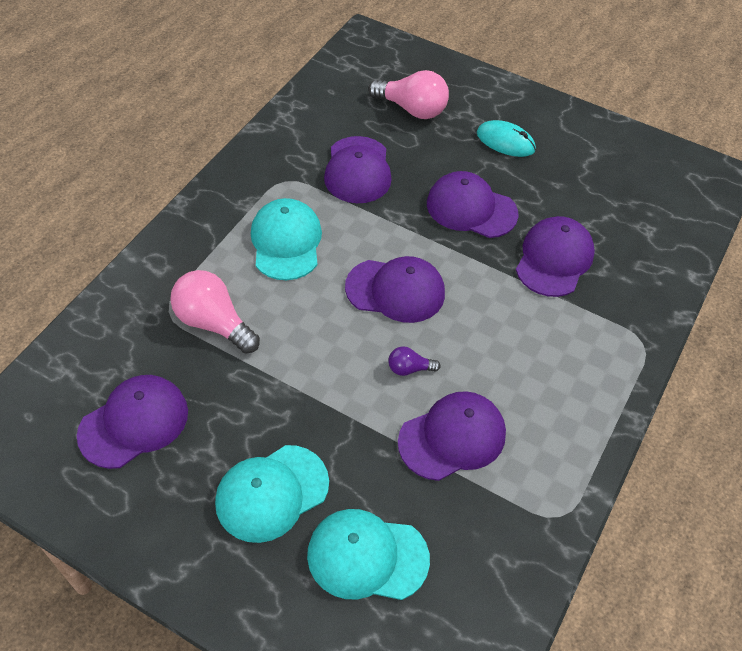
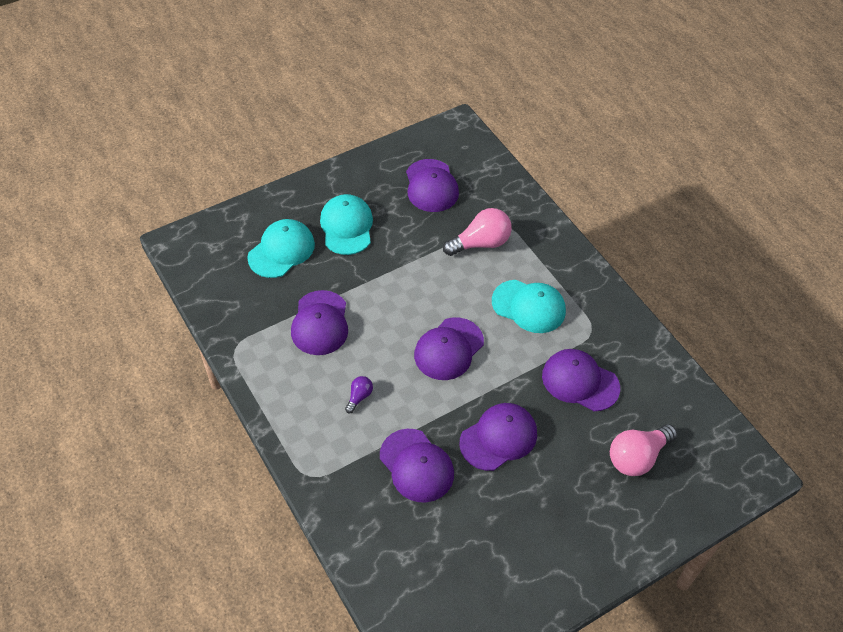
camera: 120 degrees right, 0 degrees up
purple light bulb [388,346,441,376] -> purple light bulb moved to [345,376,373,413]
turquoise mouse [477,120,536,157] -> none

